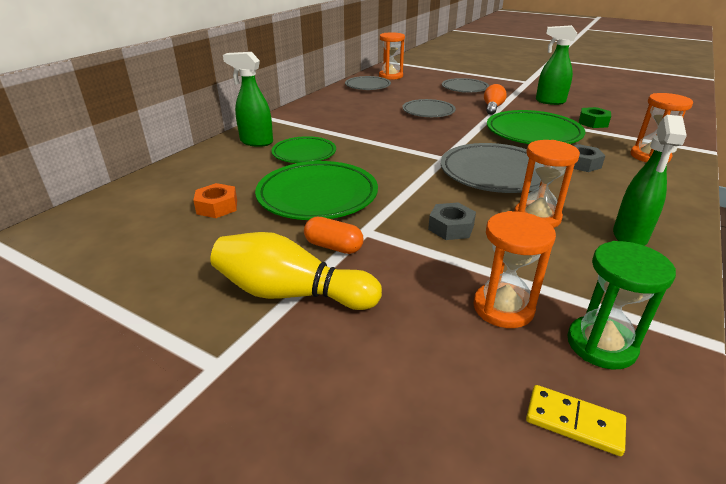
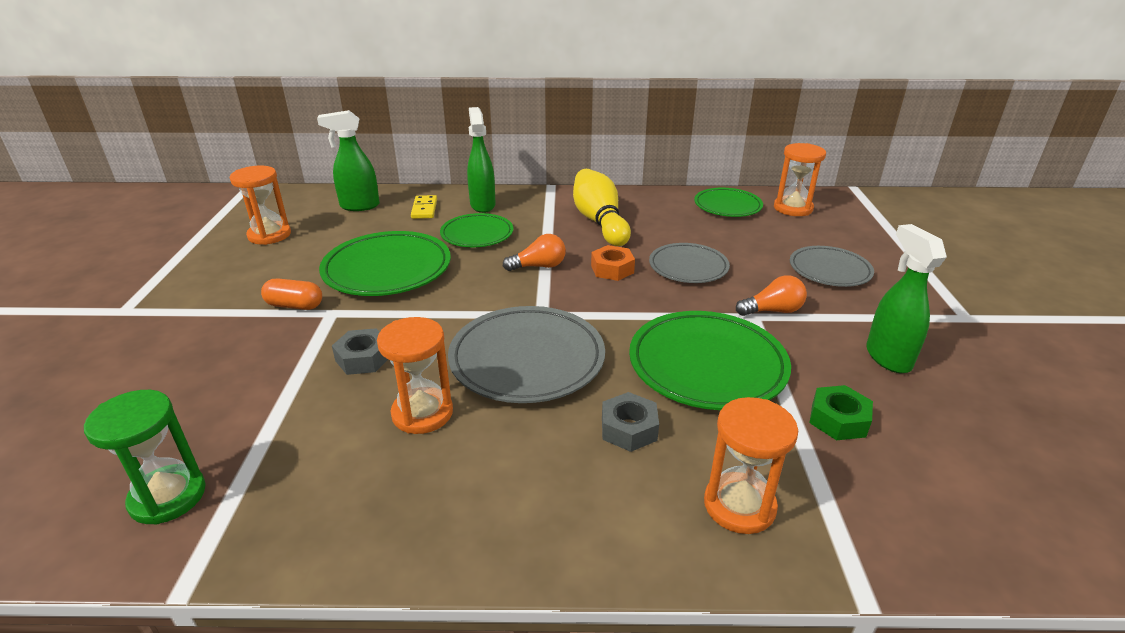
camera: 60 degrees right, 0 degrees up
orange nut [193,183,237,218] -> orange nut moved to [591,245,635,281]
yellow bowling pin [210,232,382,310] -> yellow bowling pin moved to [573,169,631,246]
orange capsule [304,217,364,254] -> orange capsule turned 75 degrees counterclockwise [261,278,322,310]
grey plate [345,76,391,90] -> green plate [694,188,763,217]
orange hourglass [473,211,556,328] -> orange hourglass moved to [230,166,291,245]
yellow domino [526,385,626,456] -> yellow domino moved to [411,195,437,219]
green spray bottle [613,115,687,246] -> green spray bottle moved to [317,110,380,211]
none -> orange light bulb [503,234,566,271]

